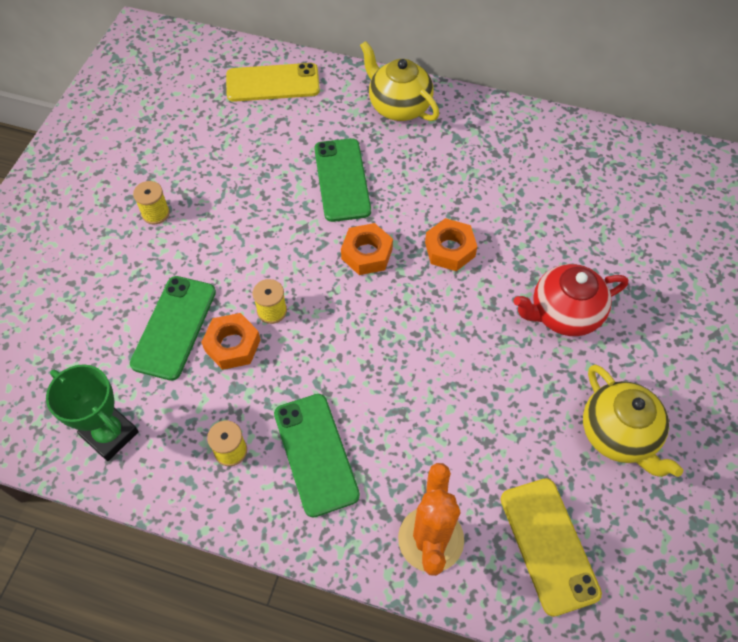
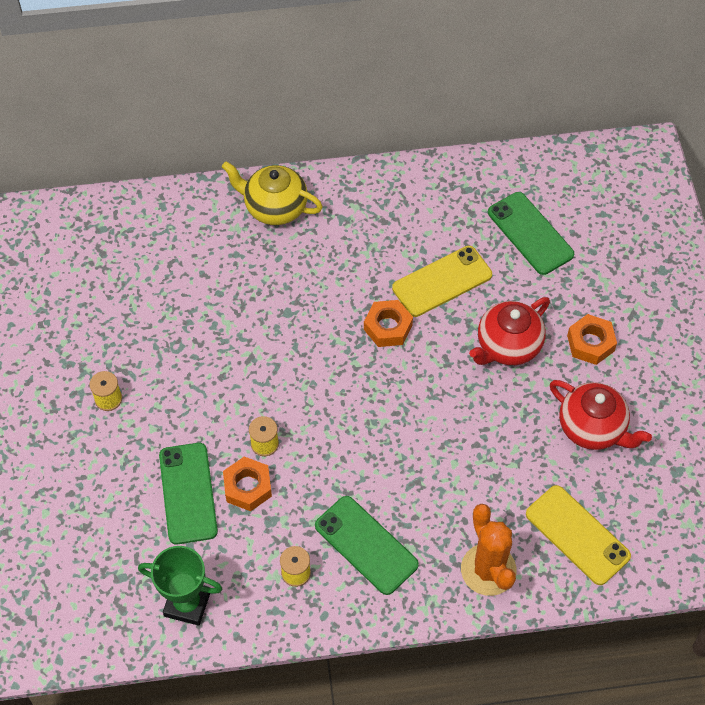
camera: 25 degrees left, 0 degrees up
yellow phone [226,63,320,102] -> yellow phone moved to [392,246,492,317]
green phone [314,138,371,222] -> green phone moved to [488,192,574,275]
orange nut [341,223,393,275] -> orange nut moved to [567,314,617,365]
yellow teapot [583,365,683,477] -> red teapot [550,380,652,450]

